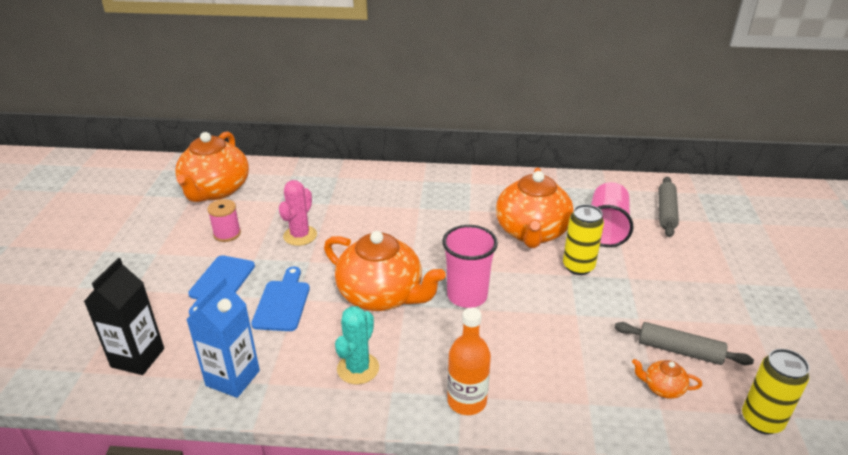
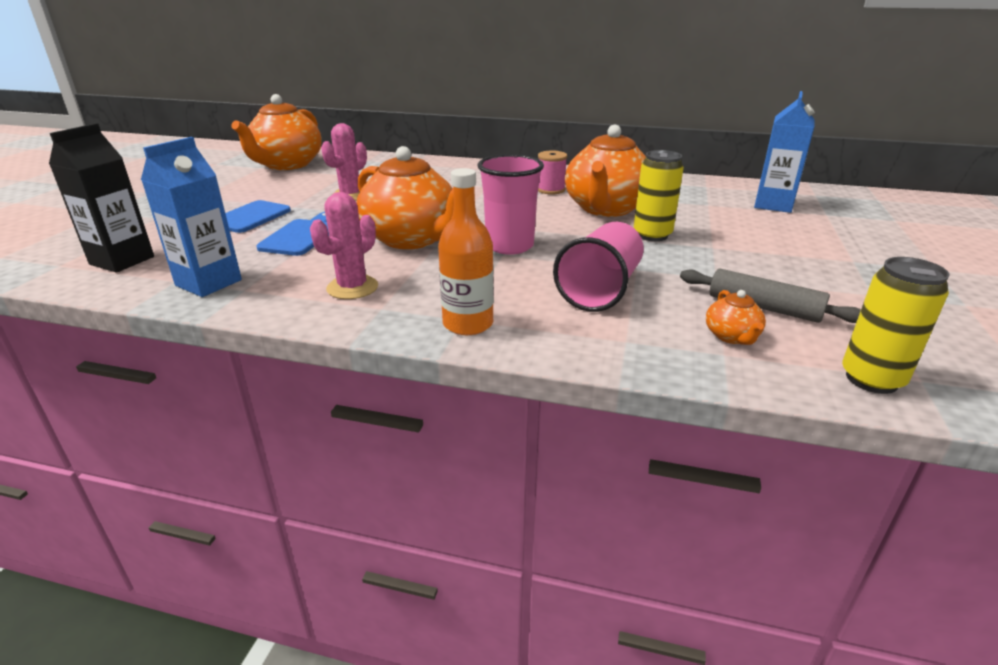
camera: 10 degrees right, 5 degrees down
pink spool [207,199,241,242] -> pink spool moved to [538,150,567,195]
turquoise cactus [335,306,379,384] -> pink cactus [310,192,378,299]
pink cup [591,182,633,247] -> pink cup moved to [553,222,644,312]
orange teapot [632,359,702,399] -> orange teapot turned 120 degrees counterclockwise [706,290,766,345]
grey rolling pin [658,177,679,237] -> blue carton [754,91,815,213]

